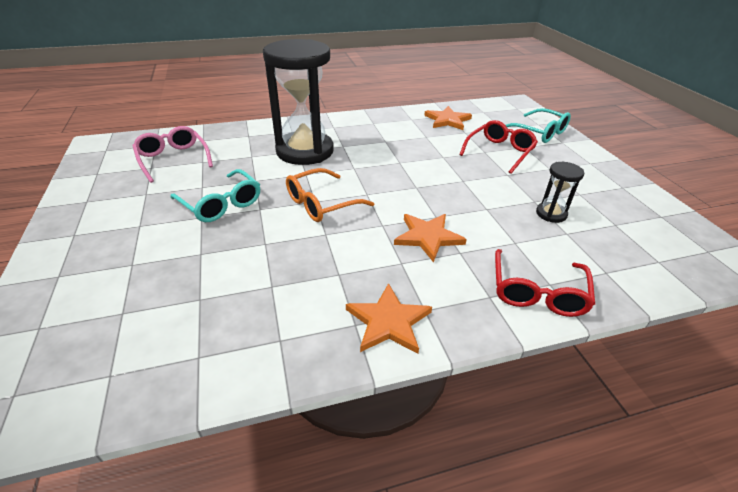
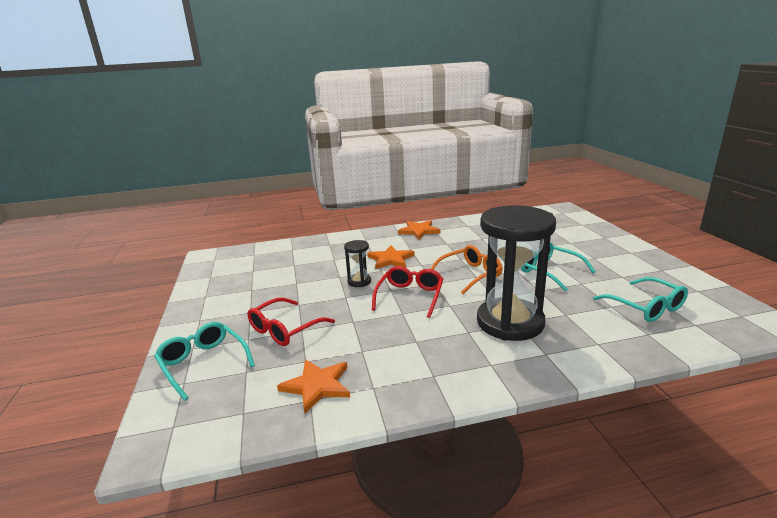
camera: 175 degrees left, 15 degrees down
pink glasses [132,126,213,183] -> turquoise glasses [593,277,688,322]
red glasses [495,249,595,317] -> red glasses moved to [372,266,443,318]
black hourglass [536,162,584,223] -> black hourglass moved to [344,240,371,287]

